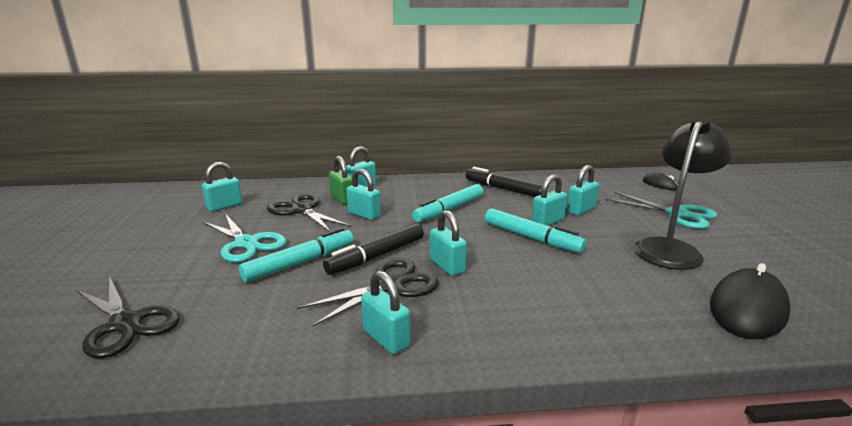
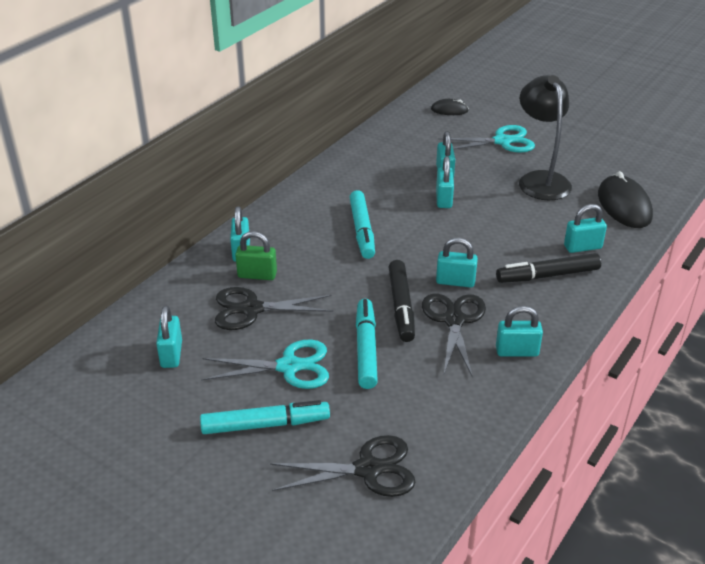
camera: 50 degrees left, 15 degrees up
turquoise padlock [346,169,381,220] -> turquoise padlock moved to [564,204,607,253]
black marker [466,167,543,197] -> black marker moved to [496,253,601,283]
turquoise marker [485,209,586,253] -> turquoise marker moved to [200,400,330,434]

